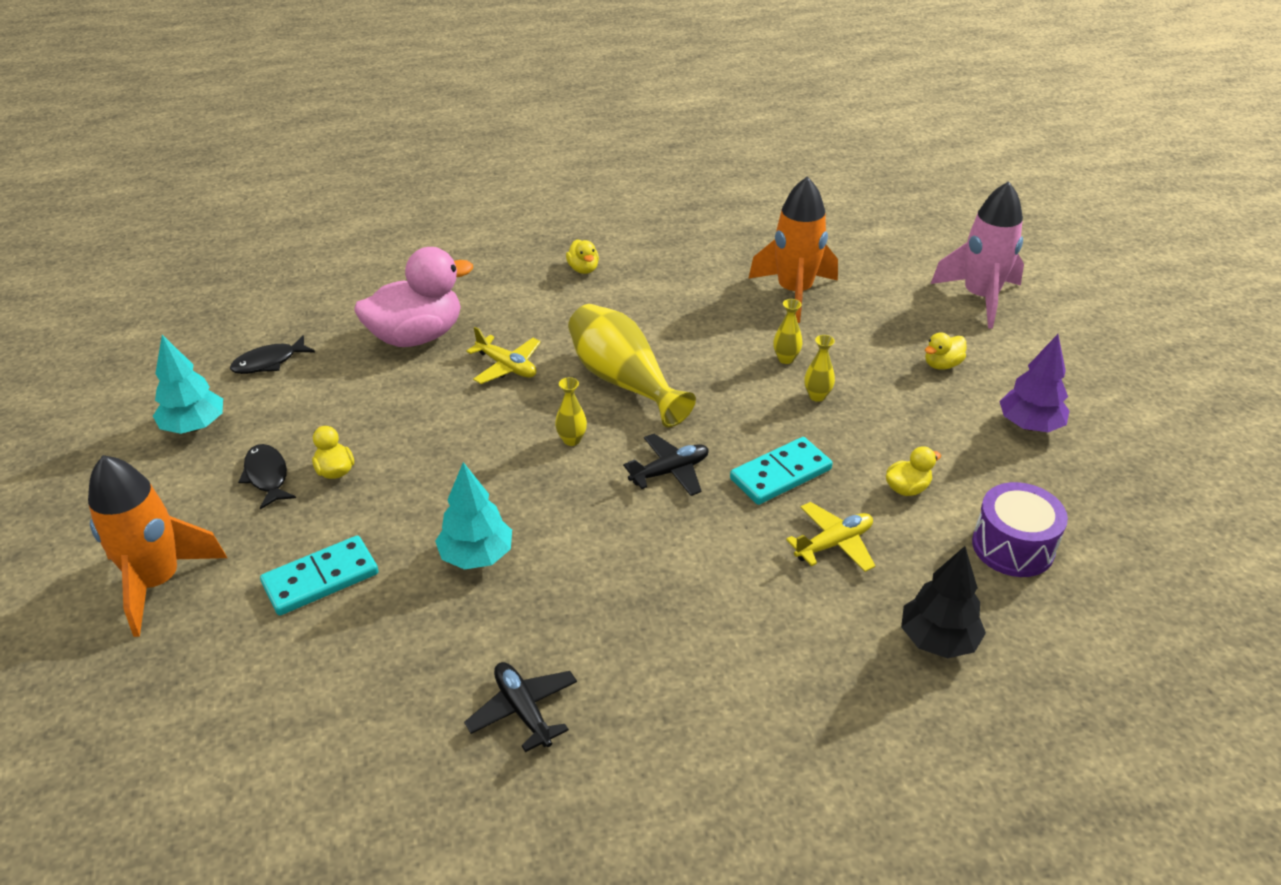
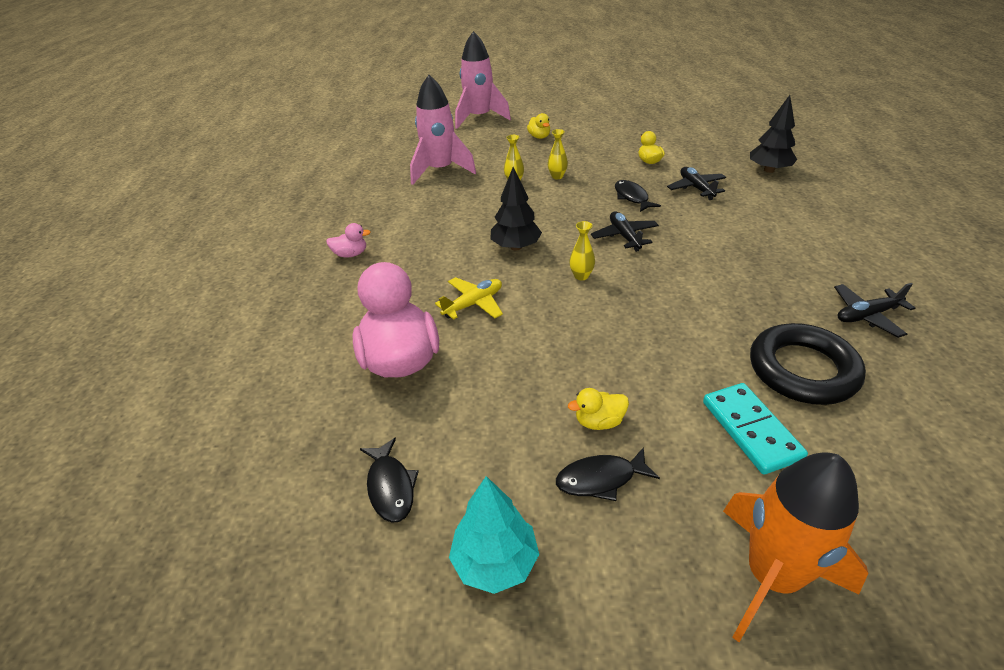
camera: 75 degrees left, 0 degrees up
turquoise tree [435,462,512,570] -> none
yellow duck [566,239,599,274] -> pink duck [326,223,371,258]
yellow vase [568,304,696,427] -> black tree [490,167,542,250]
turquoise domino [730,437,833,505] -> black fish [615,180,661,212]
orange rocket [748,176,838,323] -> pink rocket [410,75,476,185]
yellow plane [786,502,875,572] -> black plane [667,167,726,200]
purple drum [972,482,1068,577] -> none
purple tree [999,334,1069,432] -> none
none -> black ring [750,323,866,405]

